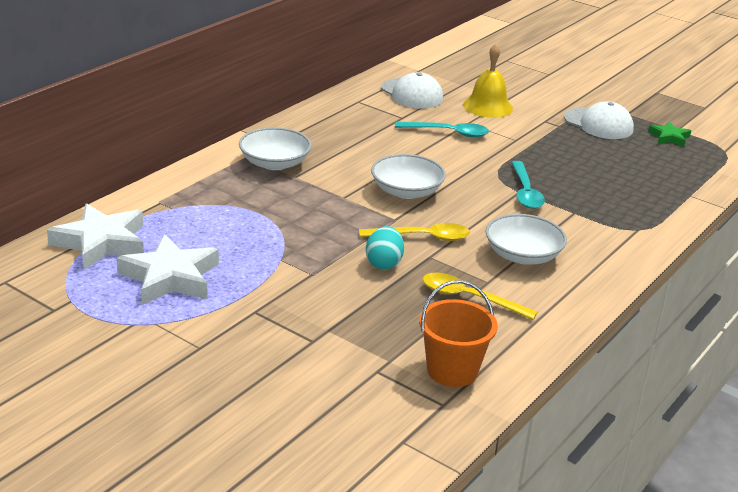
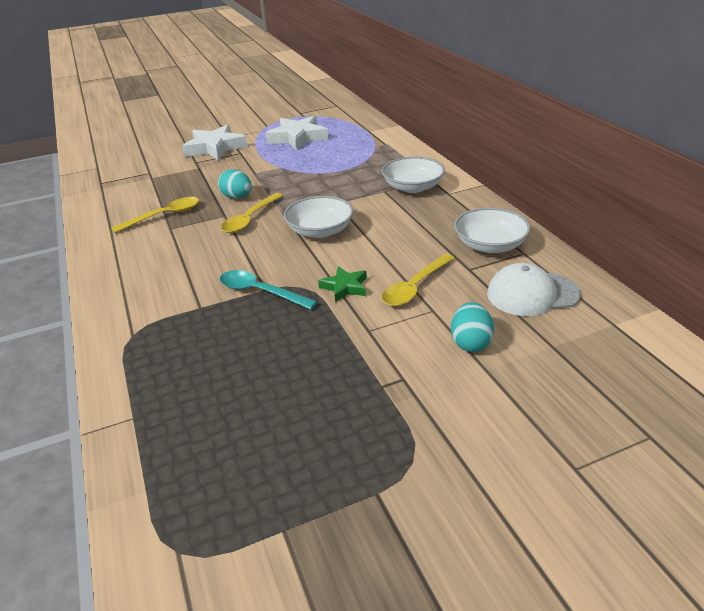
camera: 125 degrees right, 5 degrees up
white star [47,203,144,270] -> white star moved to [182,125,248,160]
turquoise spoon [395,122,489,138] -> yellow spoon [382,254,454,306]
orange bucket [419,280,498,387] -> none
yellow bell [463,44,513,118] -> turquoise egg [451,302,494,352]
white bowl [485,214,567,265] -> white bowl moved to [454,208,531,253]
white cap [564,101,634,139] -> none
green star [648,122,691,147] -> green star moved to [318,266,367,302]

